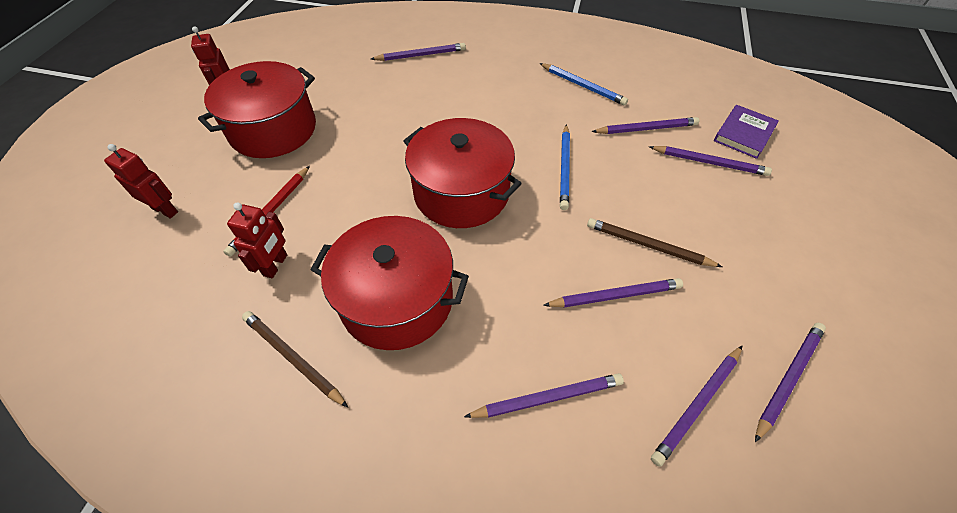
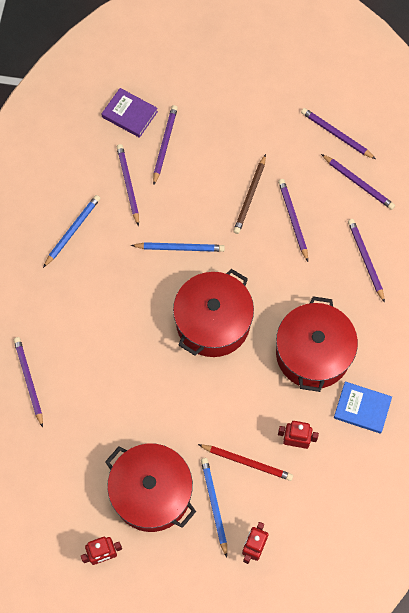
camera: 95 degrees left, 15 degrees up
brown pencil [242,311,348,407] -> blue book [334,382,392,434]
none -> blue pencil [201,458,227,558]

